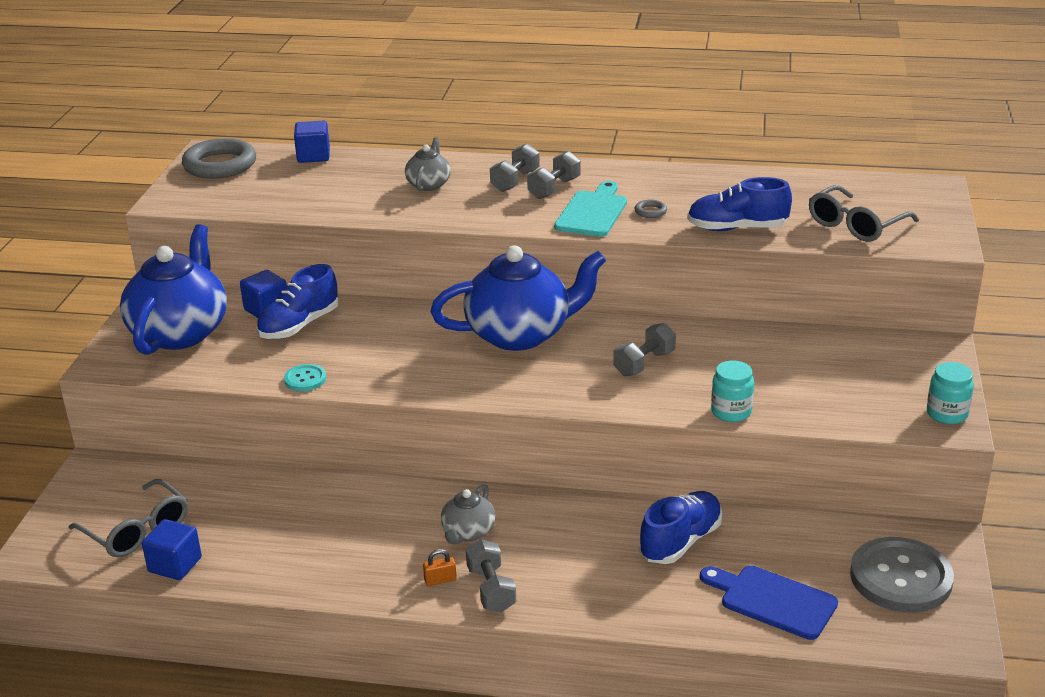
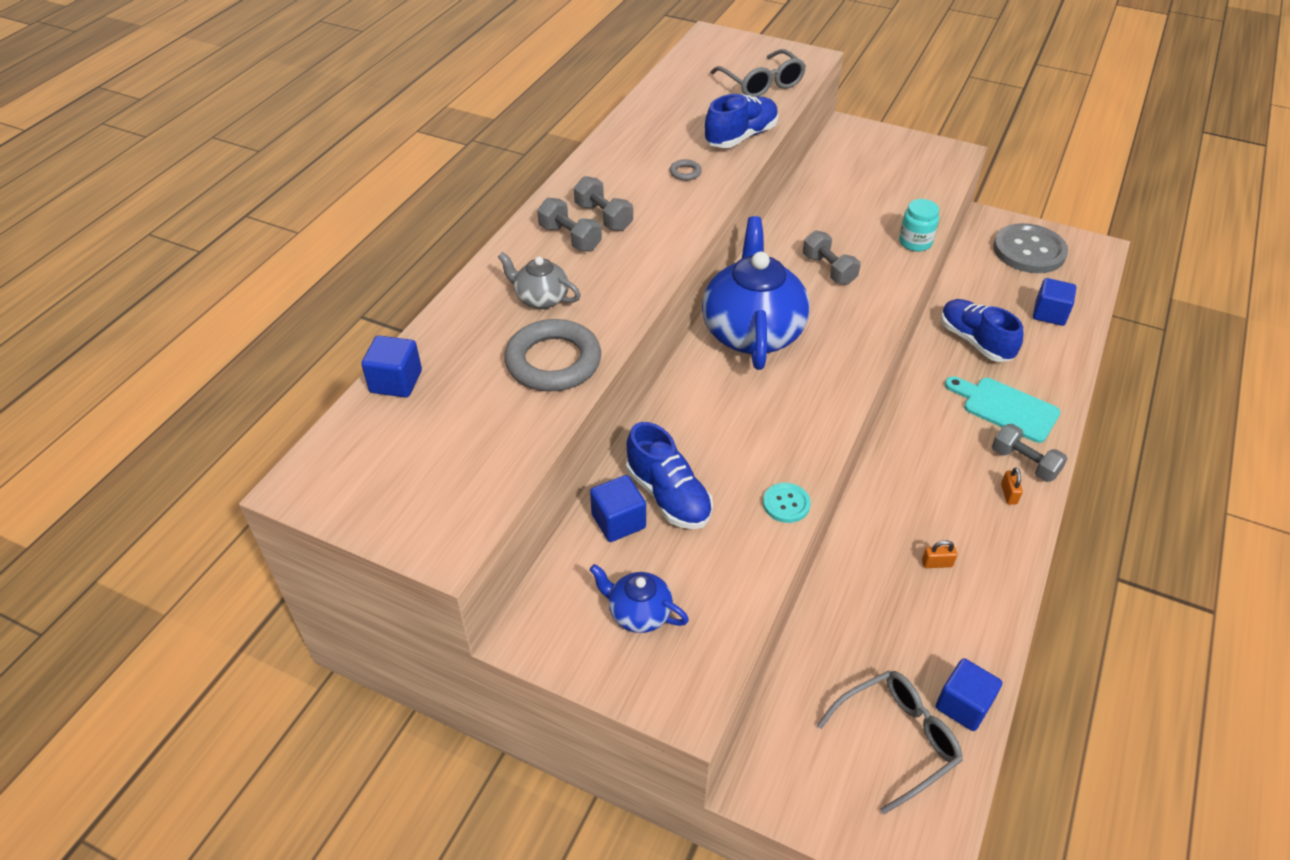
camera: 75 degrees left, 15 degrees up
blue teapot [120,224,227,355] -> blue teapot [590,564,689,633], size x0.47
grey ring [182,138,256,179] -> grey ring moved to [504,319,601,392]
grey teapot [441,484,495,544] -> none
grey dumbbell [466,539,516,612] -> grey dumbbell turned 45 degrees clockwise [992,424,1068,482]
turquoise cutting board [554,181,627,237] -> turquoise cutting board moved to [945,376,1060,443]
blue shoe [687,177,792,231] -> blue shoe turned 150 degrees counterclockwise [704,94,778,148]
blue cutting board [700,566,838,640] -> blue cube [1033,278,1076,326]
turquoise jar [927,362,974,424] -> none
none -> orange padlock [922,540,957,568]

